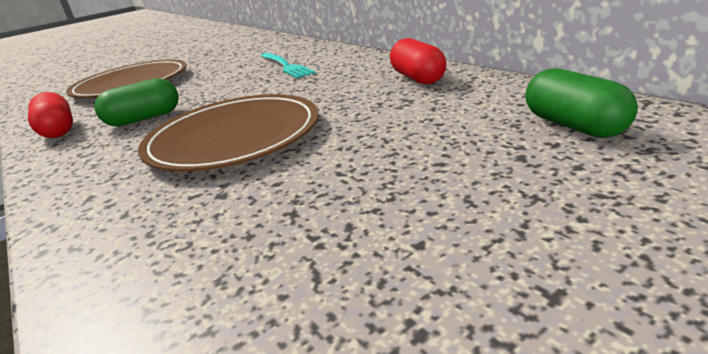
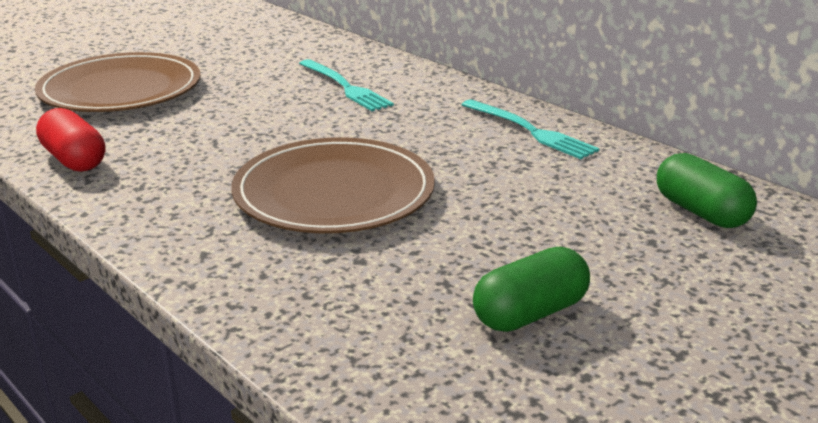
camera: 10 degrees left, 0 degrees up
green capsule [94,78,179,127] -> green capsule moved to [473,247,590,332]
red capsule [390,38,446,84] -> turquoise fork [461,100,600,159]

